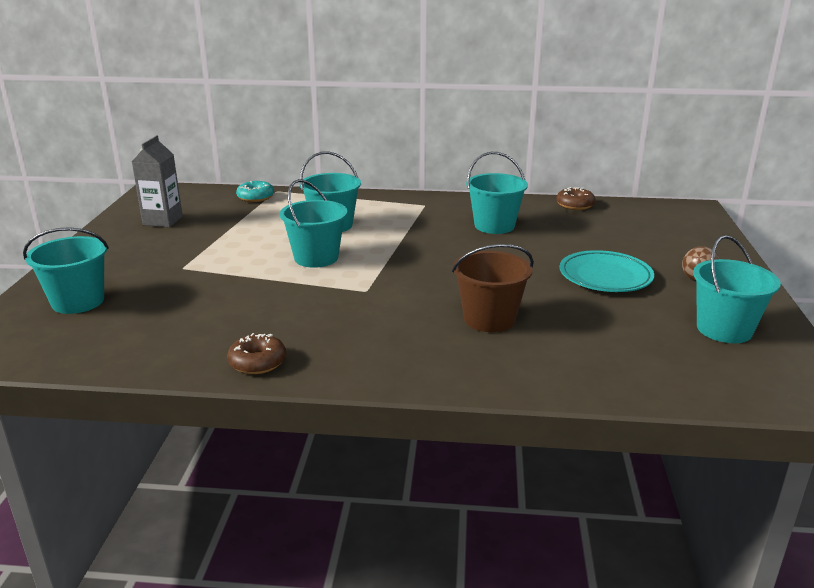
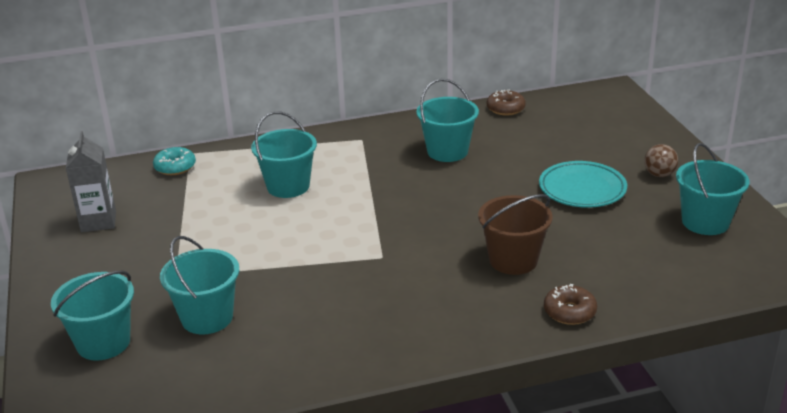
camera: 20 degrees left, 5 degrees up
brown donut [227,333,286,374] -> brown donut moved to [544,284,597,325]
turquoise bucket [280,179,348,268] -> turquoise bucket moved to [160,236,239,334]

